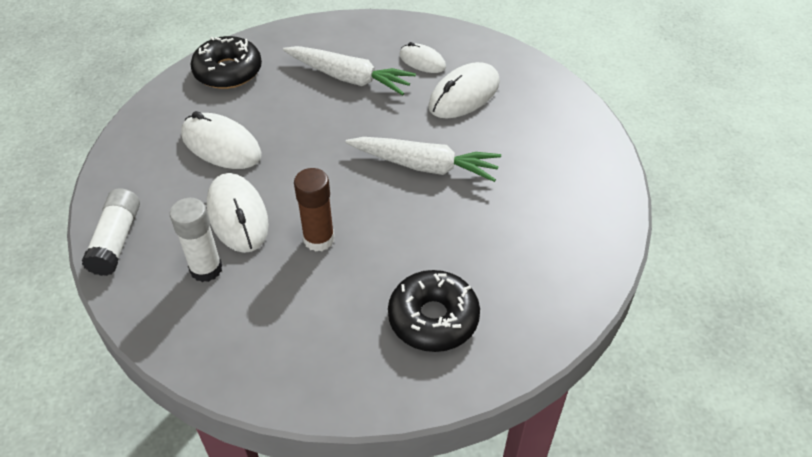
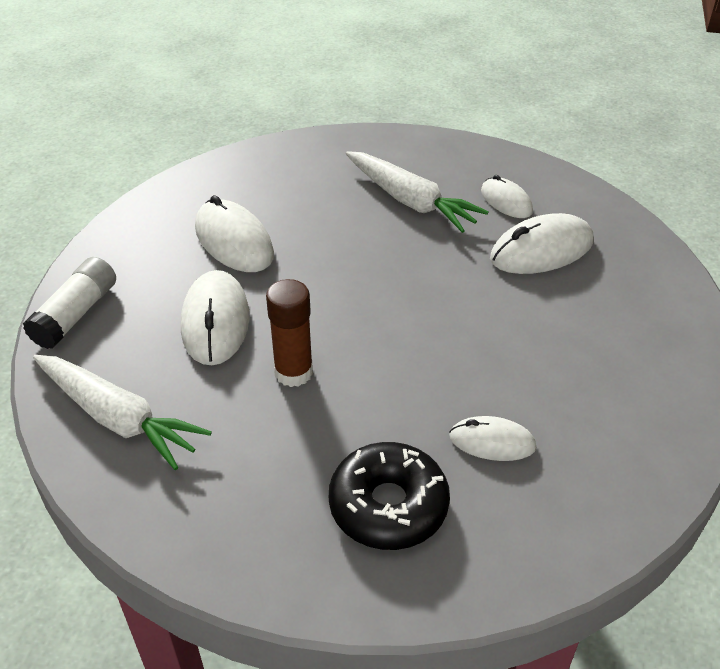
camera: 20 degrees right, 5 degrees down
white glue stick [170,198,222,282] -> none
black donut [191,36,262,89] -> none
white carrot [345,137,501,182] -> white carrot moved to [33,355,212,470]
none -> white mouse [449,416,536,461]

